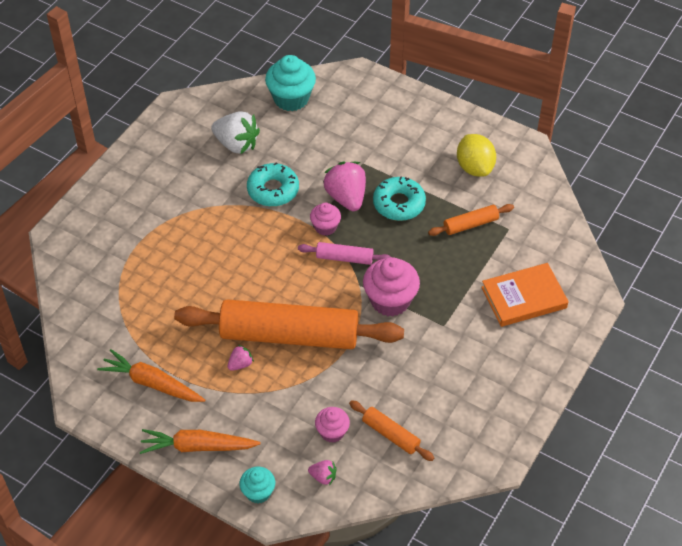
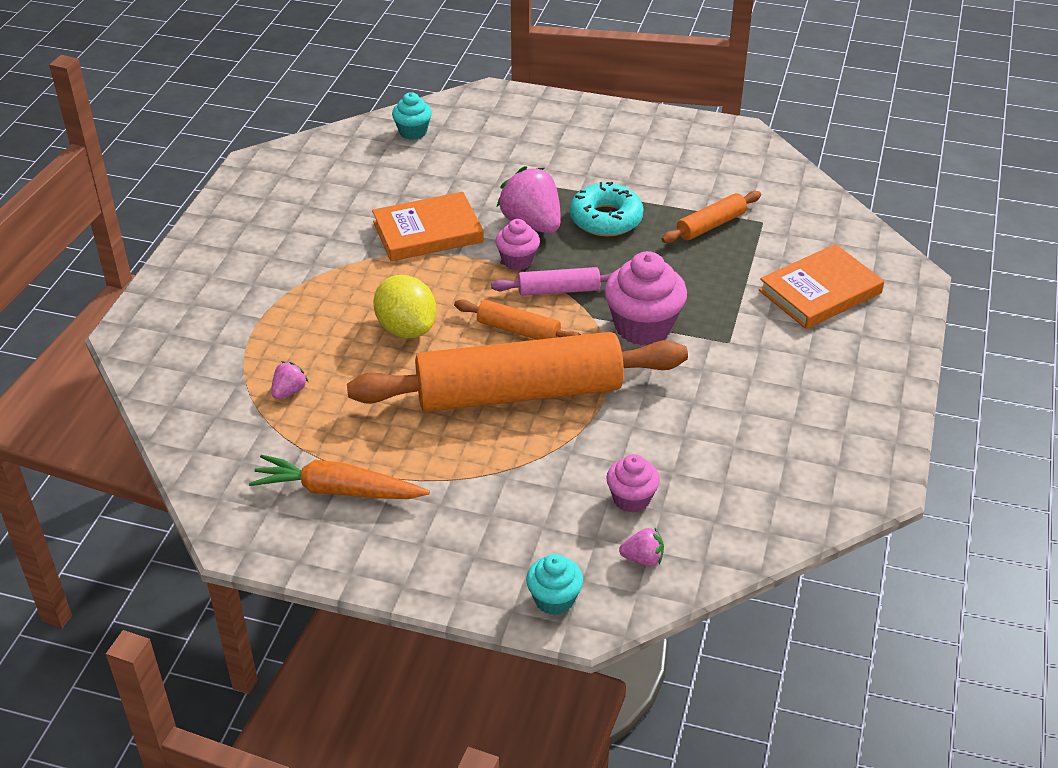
camera: 15 degrees left, 10 degrees down
orange carrot [140,429,261,454] -> none
white strawberry [211,111,260,154] -> none
pink strawberry [227,345,254,371] -> pink strawberry moved to [271,361,308,399]
turquoise donut [247,162,299,207] -> orange book [372,192,484,261]
turquoise cupcake [265,55,316,111] -> turquoise cupcake [392,92,432,140], size x0.58
orange rolling pin [349,400,434,461] -> orange rolling pin moved to [454,299,581,340]
yellow lemon [457,134,496,177] -> yellow lemon moved to [373,275,437,338]

